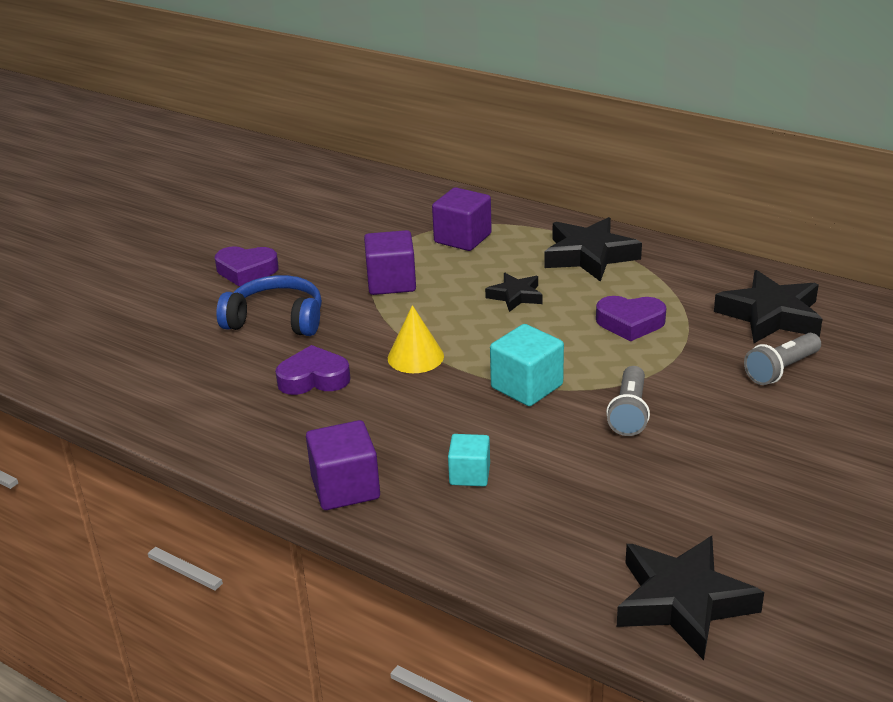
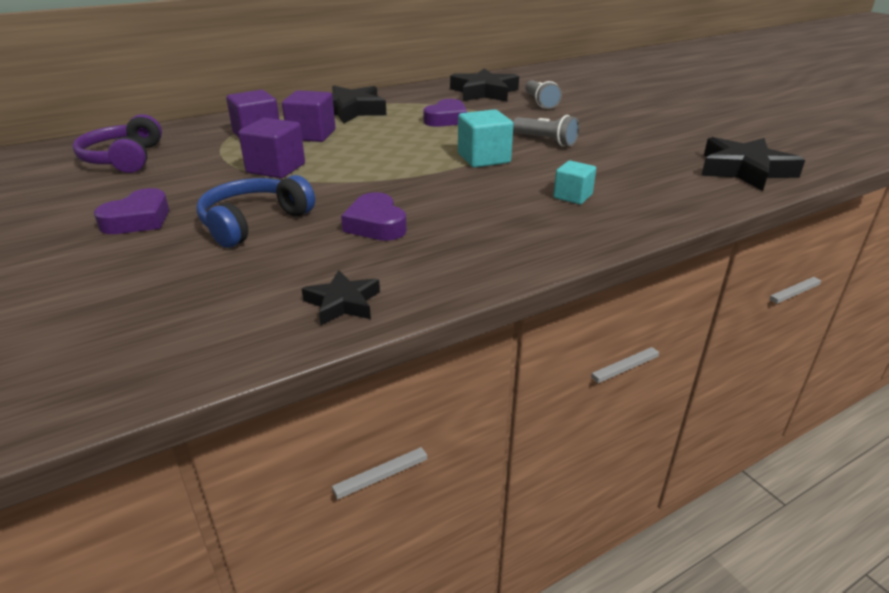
camera: 65 degrees left, 0 degrees up
purple heart [275,345,350,395] -> purple heart turned 45 degrees counterclockwise [341,192,407,241]
purple cube [306,420,380,510] -> purple cube moved to [282,90,335,142]
yellow cone [388,305,444,373] -> none
black star [485,273,542,312] -> black star moved to [302,270,380,325]
none -> purple headphones [72,114,162,173]

